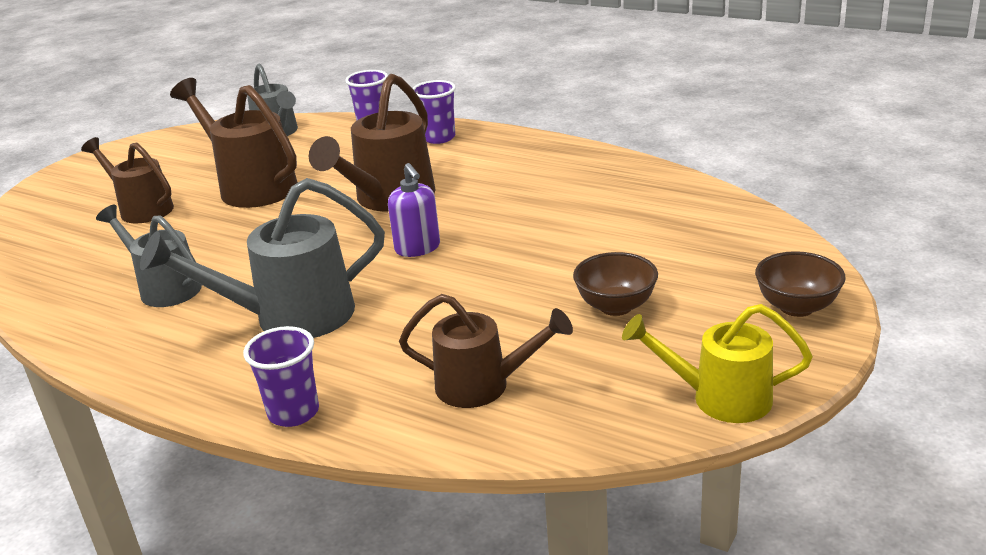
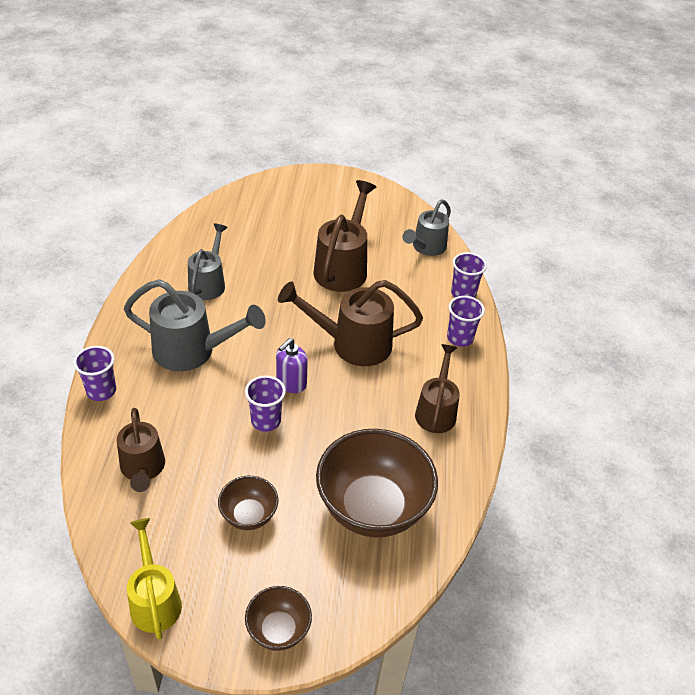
camera: 60 degrees right, 15 degrees up
brown watering can [81,137,174,223] -> brown watering can moved to [415,344,460,433]
grey watering can [140,178,385,338] -> grey watering can turned 150 degrees clockwise [124,279,266,371]
none -> purple cup [245,376,286,432]
none -> brown bowl [316,429,438,537]

